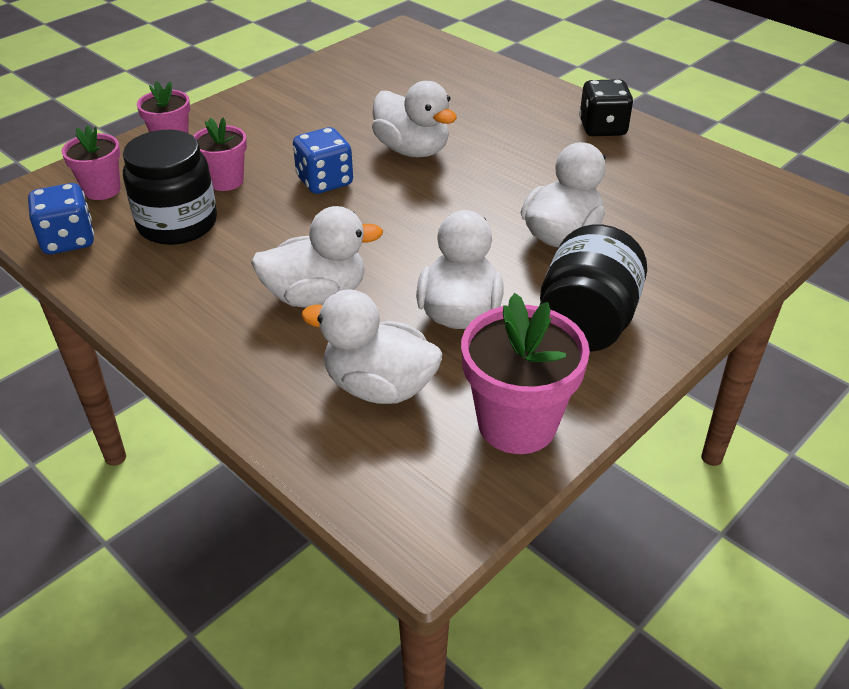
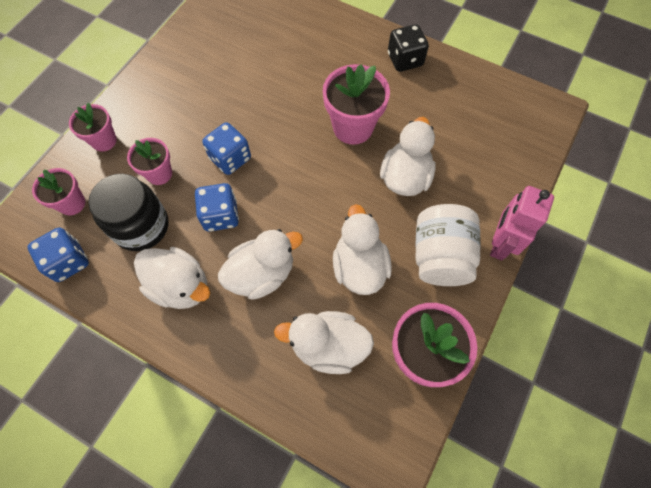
camera: 15 degrees left, 25 degrees up
white duck [372,81,457,157] -> white duck moved to [134,247,210,309]
black jar [540,224,647,352] -> white jar [415,204,481,286]
none -> blue dice [195,183,239,232]
none -> pink flower pot [323,64,390,145]
none -> pink robot [490,186,554,260]

